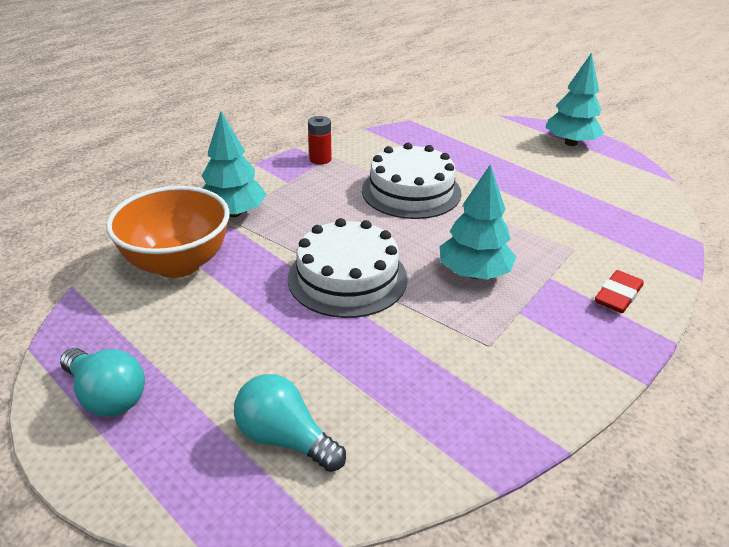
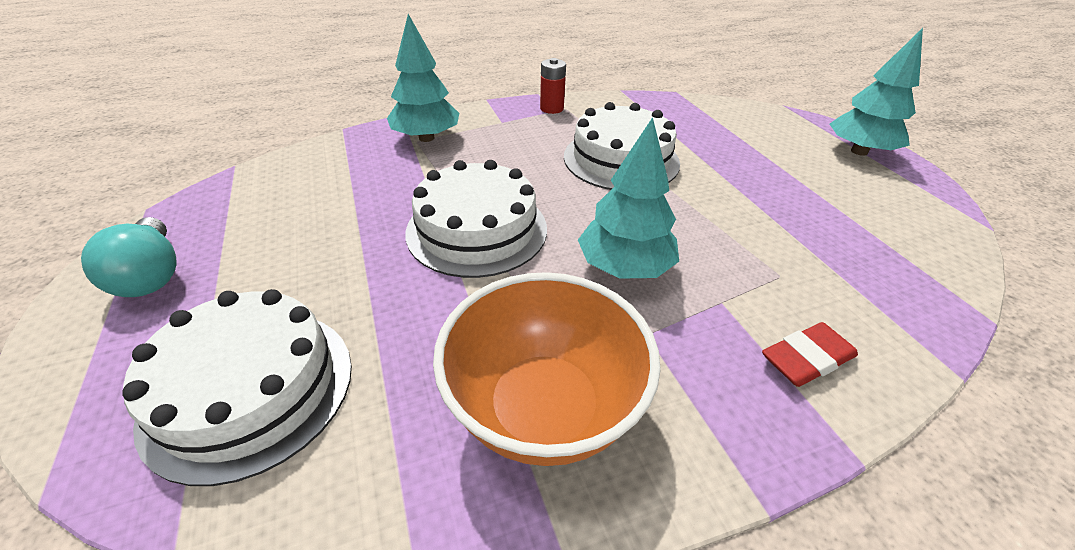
camera: 25 degrees right, 5 degrees up
orange bowl [106,186,230,278] -> orange bowl moved to [433,272,661,466]
turquoise light bulb [234,374,346,472] -> white cake [122,289,352,486]

